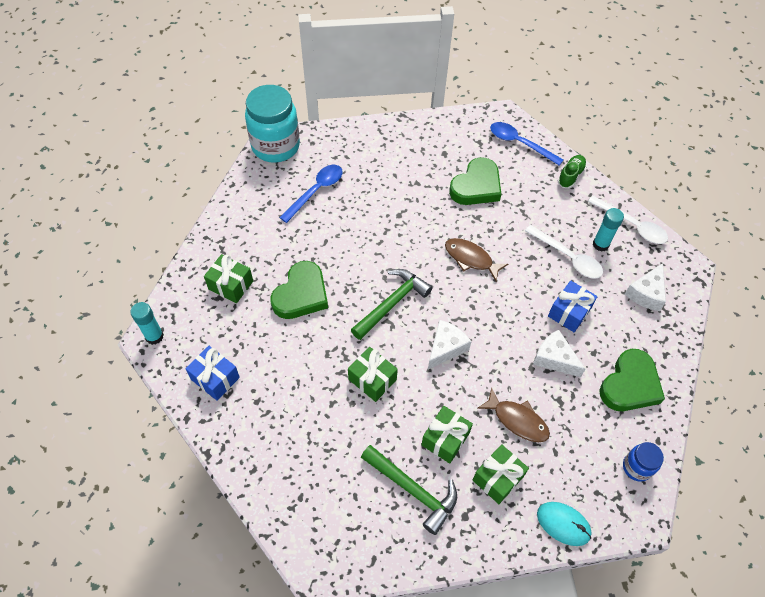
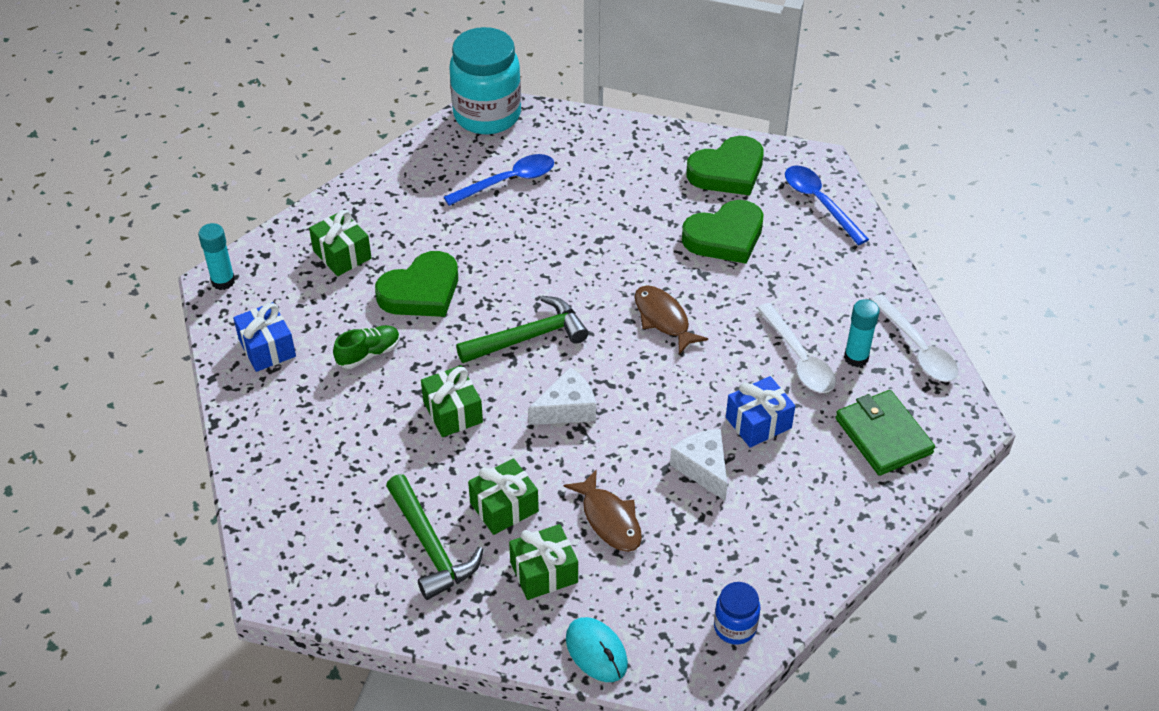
camera: 25 degrees right, 10 degrees down
green shoe [558,155,587,188] -> green shoe moved to [333,325,400,369]
green heart [599,349,665,411] -> green heart moved to [686,136,764,195]
white cheese [625,263,666,311] -> green wallet [835,390,935,476]

